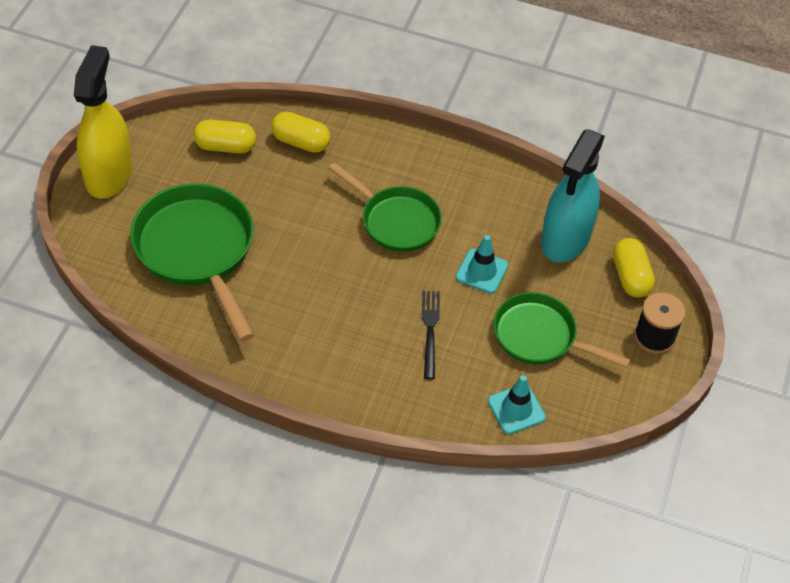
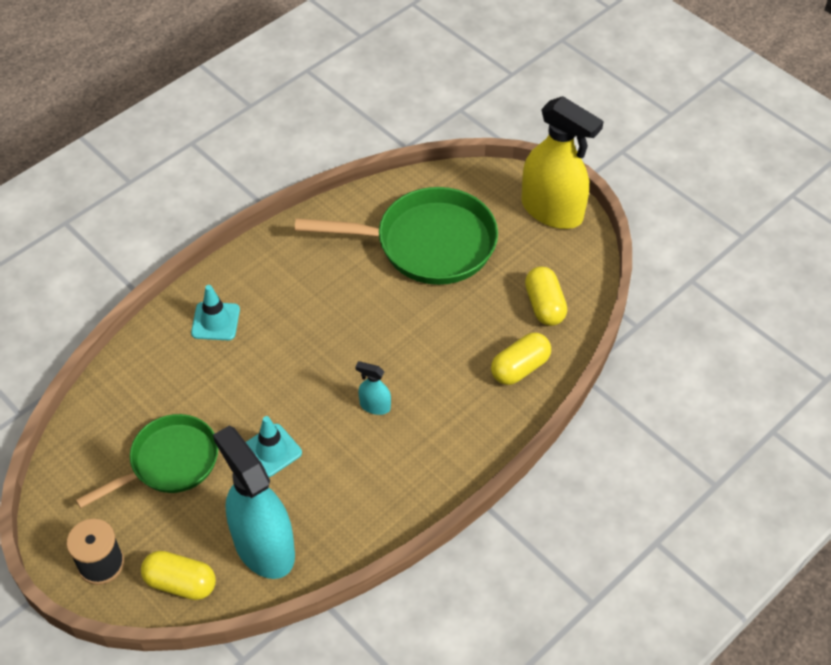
camera: 120 degrees right, 0 degrees up
yellow capsule [194,120,256,153] -> yellow capsule turned 45 degrees counterclockwise [525,266,567,326]
green pan [329,162,442,252] -> turquoise spray bottle [355,361,391,415]
black fork [422,291,440,379] -> none
turquoise traffic cone [488,375,546,434] -> turquoise traffic cone moved to [191,285,240,340]

